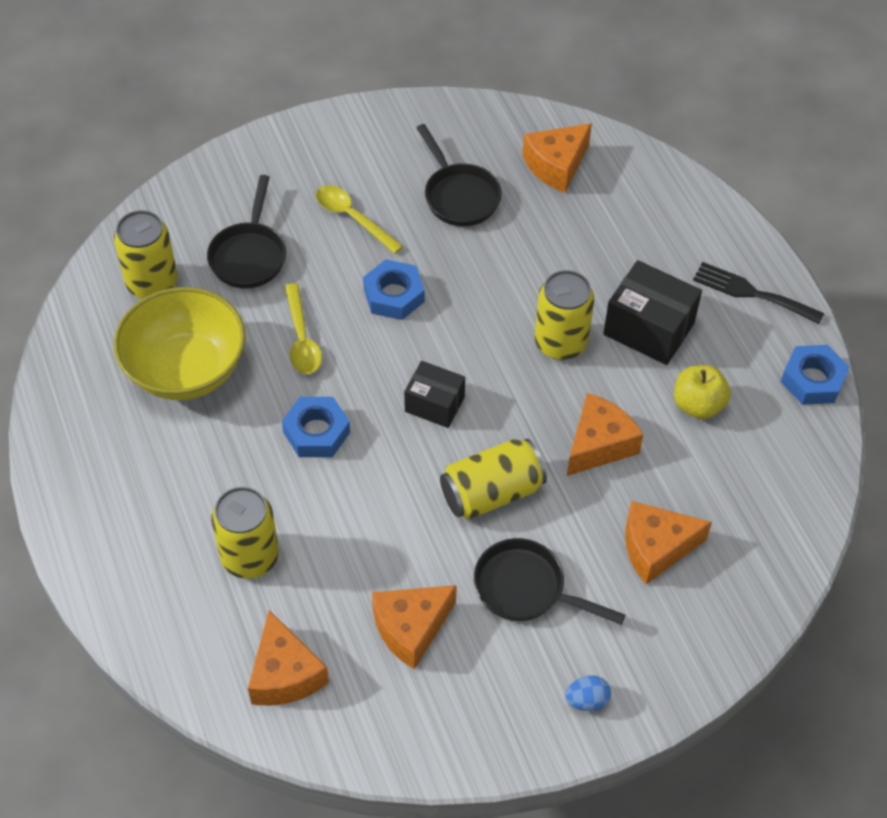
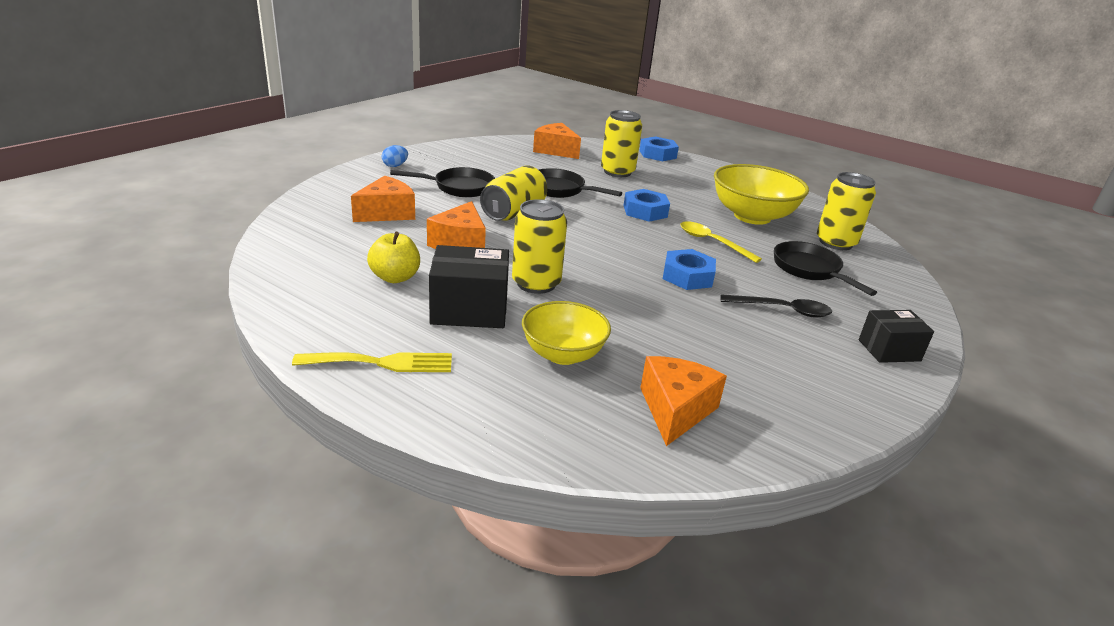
camera: 145 degrees right, 25 degrees down
yellow spoon [316,185,403,254] -> black spoon [721,294,832,317]
orange cheese [372,585,457,669] -> none
black box [404,361,465,428] -> black box moved to [859,310,934,363]
black pan [417,124,502,226] -> black pan moved to [539,168,622,198]
black fork [693,262,824,324] -> yellow fork [292,352,452,372]
blue nut [781,345,849,405] -> blue nut moved to [639,136,679,161]
none -> yellow bowl [522,301,611,365]

